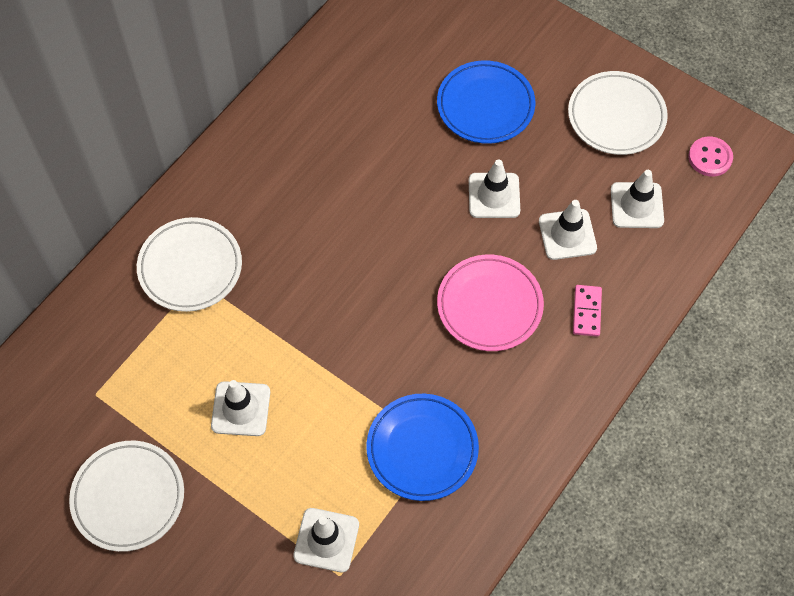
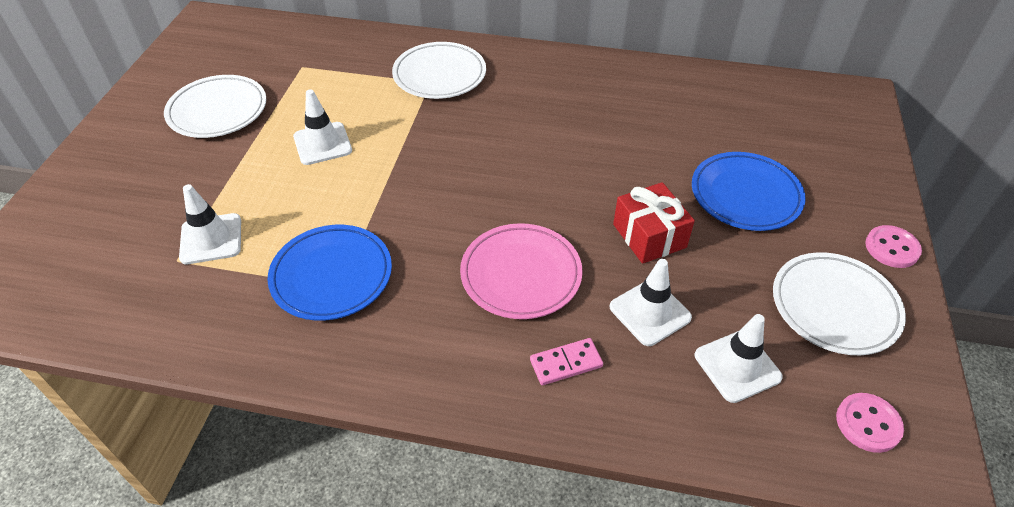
camera: 65 degrees right, 15 degrees down
white traffic cone [469,159,520,218] -> red gift [613,182,695,264]
none -> pink button [865,225,922,268]

